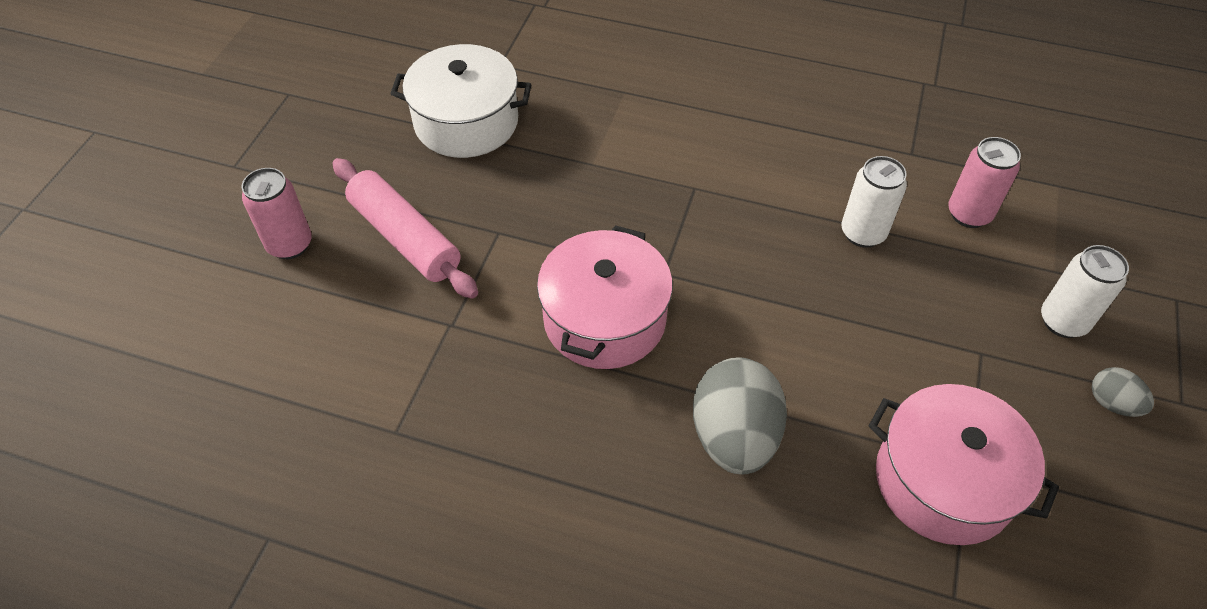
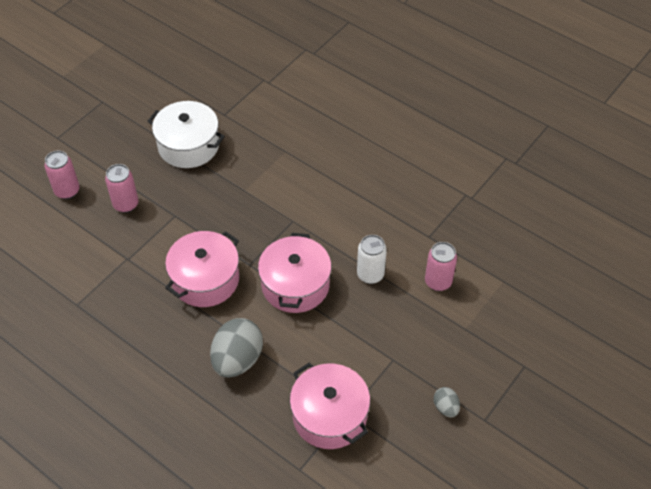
camera: 20 degrees right, 0 degrees up
pink rolling pin [332,158,478,299] -> pink can [105,164,139,213]
white can [1041,245,1129,338] -> none
none -> pink pot [258,233,332,313]

